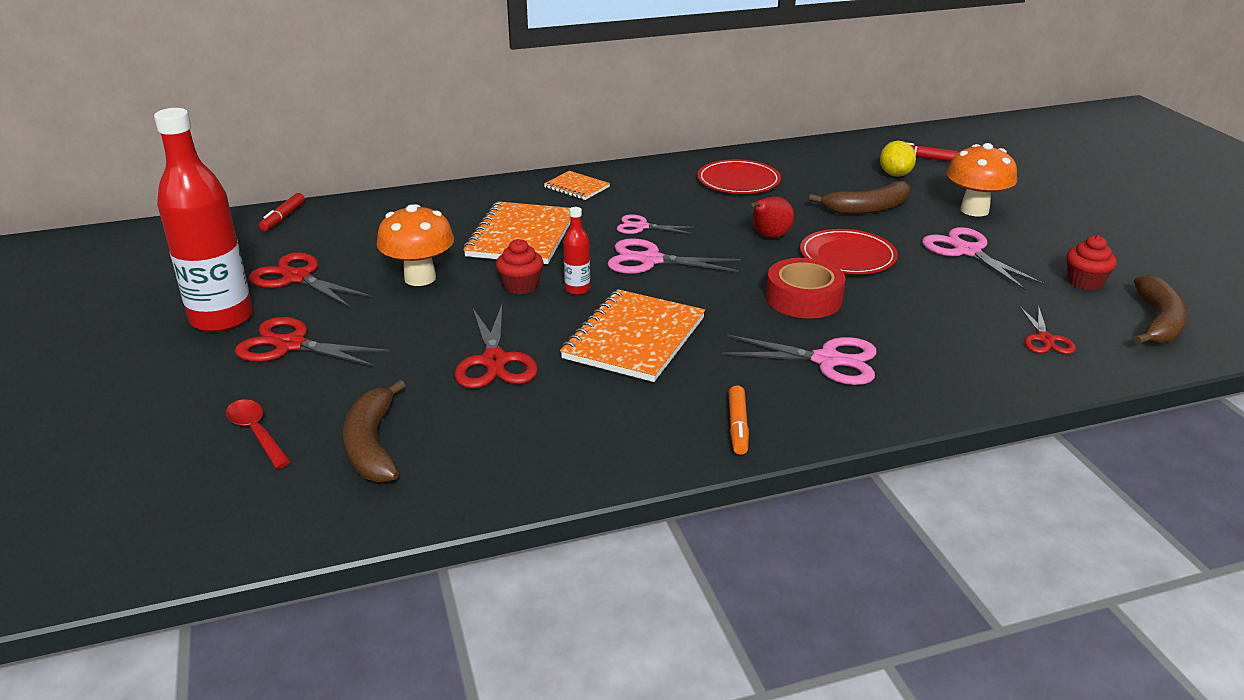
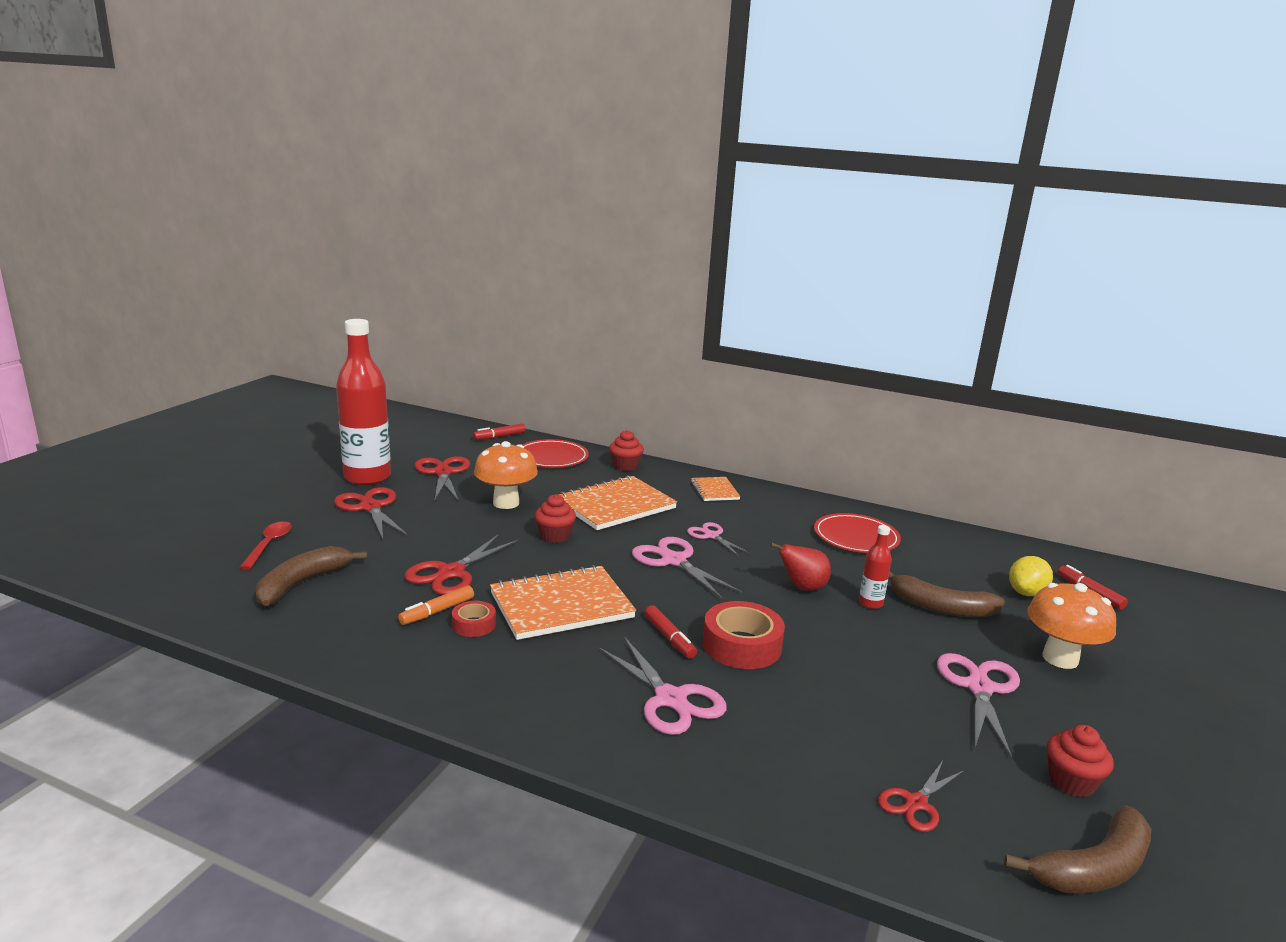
camera: 40 degrees right, 10 degrees down
red bottle [563,207,590,295] -> red bottle moved to [859,525,892,609]
orange marker [729,385,749,455] -> orange marker moved to [398,585,474,625]
red plate [800,229,898,274] -> red plate moved to [522,439,589,468]
none -> red tape [452,601,496,637]
none -> red cupcake [609,430,644,471]
none -> red marker [644,605,697,659]

